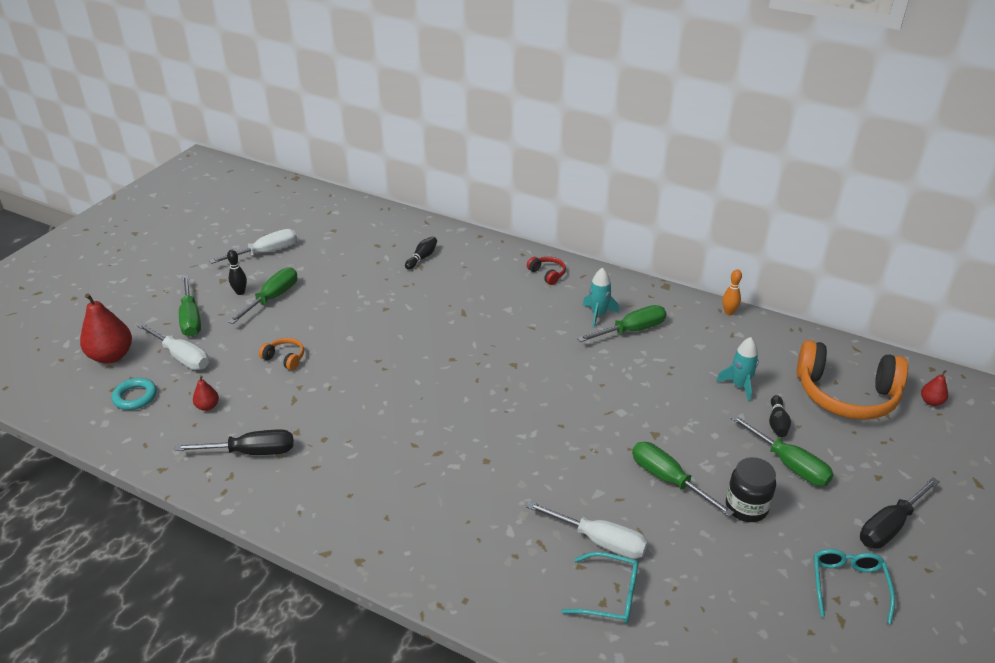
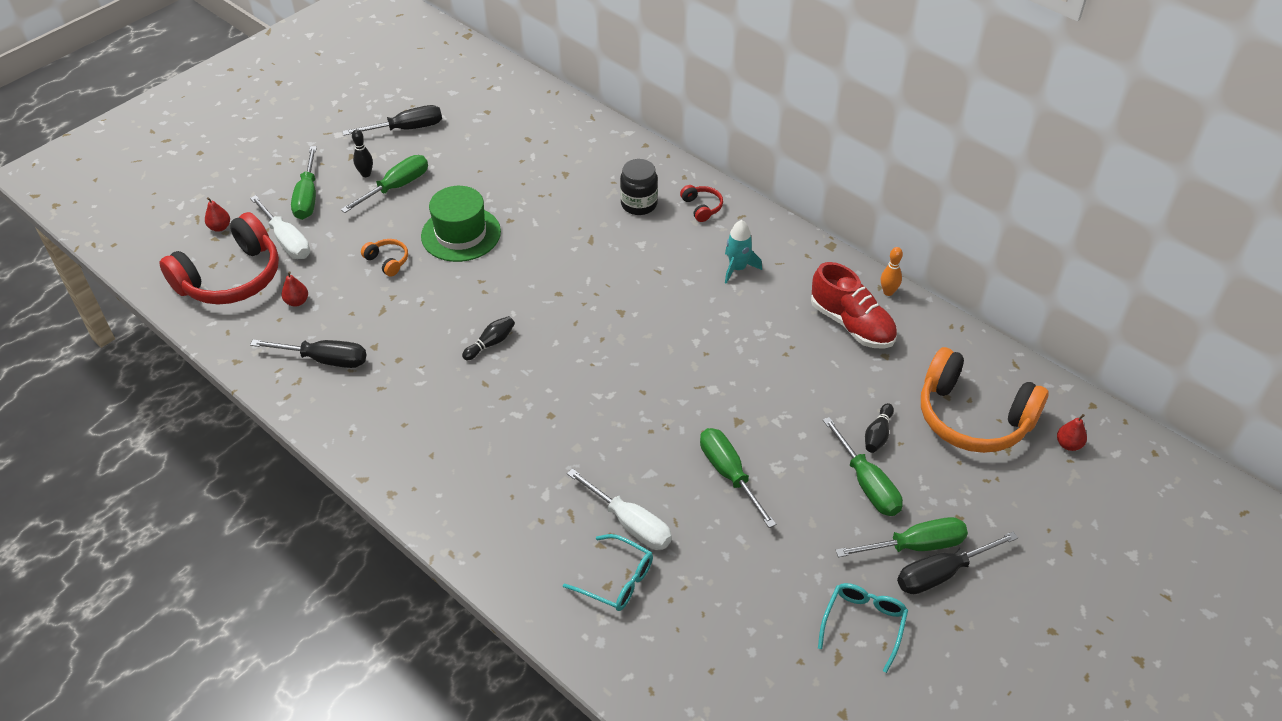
camera: 15 degrees right, 10 degrees up
red pear [80,293,132,363] -> red pear [205,197,230,232], size x0.49
turquoise ring [112,378,157,410] -> red headphones [159,212,279,305]
white screwdriver [209,229,297,264] -> black screwdriver [342,105,442,135]
black bowling pin [405,236,437,270] -> black bowling pin moved to [462,316,515,360]
green screwdriver [577,305,666,342] -> green screwdriver moved to [836,517,968,557]
turquoise rocket [716,337,759,402] -> none
black jar [726,457,776,522] -> black jar moved to [620,159,658,215]
none -> green hat [421,186,501,262]
none -> red shoe [811,262,897,349]

